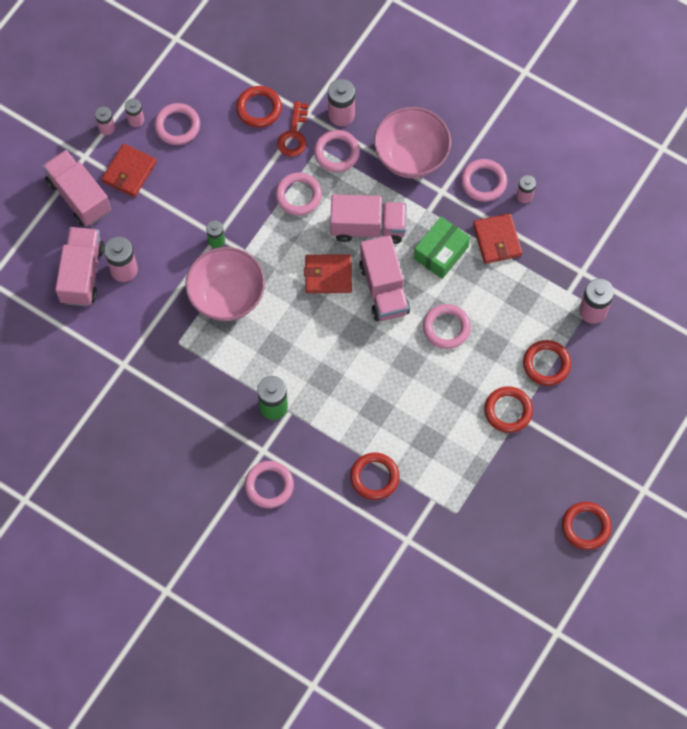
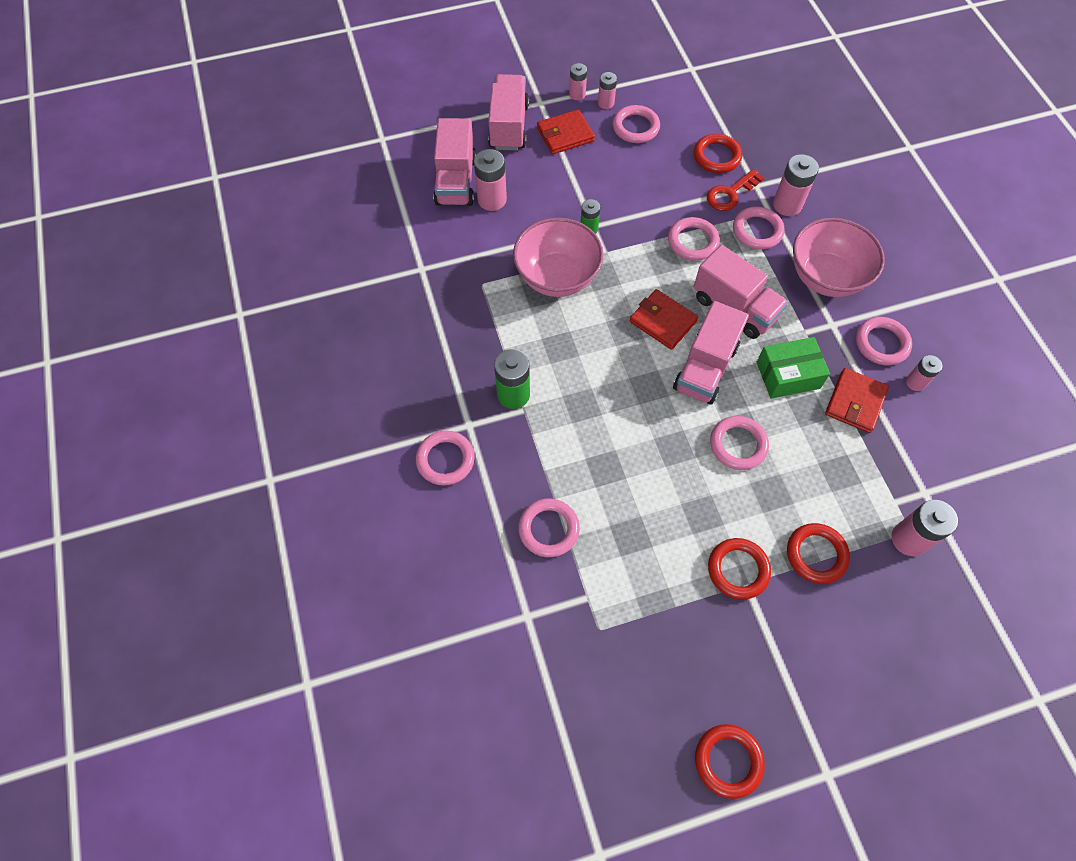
camera: 40 degrees right, 5 degrees down
pink truck [55,227,105,307] -> pink truck turned 135 degrees clockwise [433,118,477,206]
red ring [350,452,400,500] -> pink ring [518,499,580,557]

